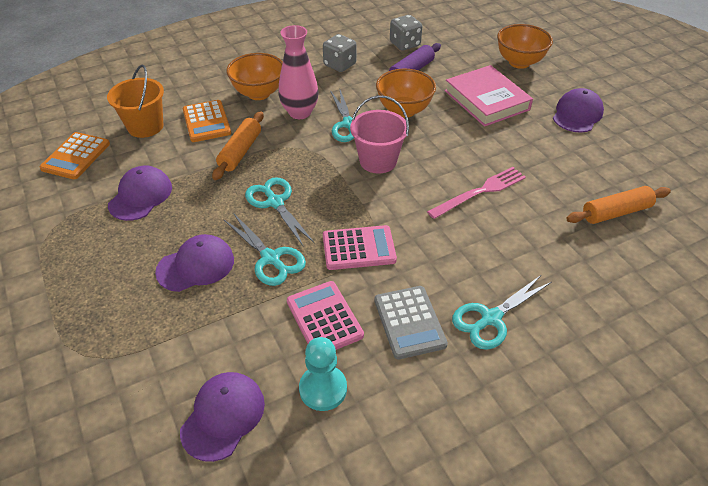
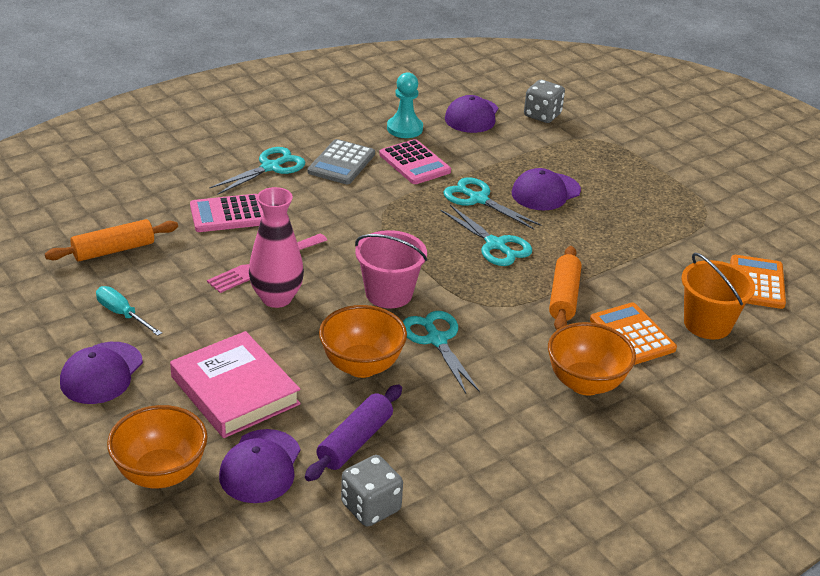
camera: 170 degrees right, 10 degrees down
purple cap [108,166,172,221] -> purple cap moved to [219,429,300,503]
pink vase [279,25,319,119] -> pink vase moved to [249,187,304,308]
grey dice [323,34,357,72] -> grey dice moved to [524,80,565,123]
pink calculator [323,225,397,270] -> pink calculator moved to [190,194,263,232]
grey calculator [374,286,448,359] -> grey calculator turned 135 degrees counterclockwise [308,139,375,184]
none -> turquoise screwdriver [96,286,162,336]

